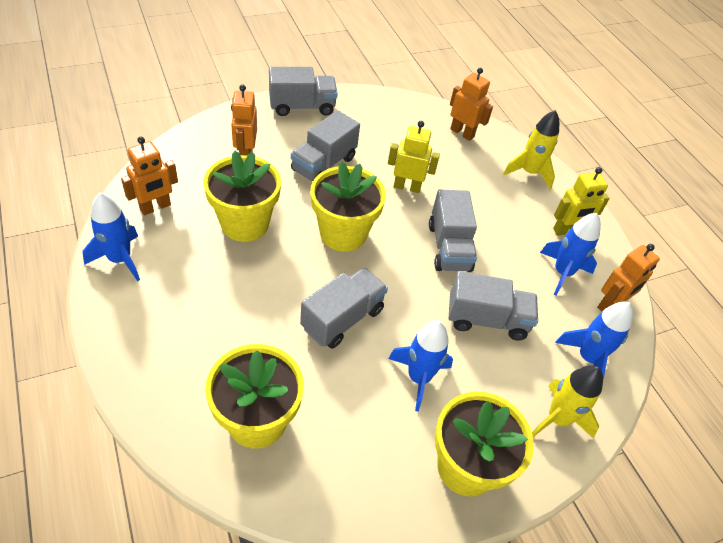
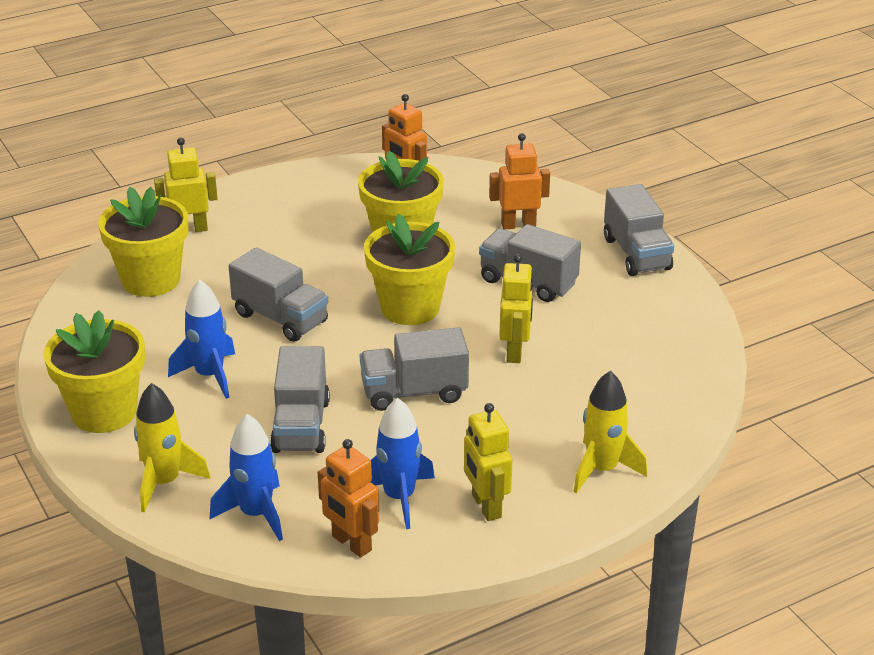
camera: 90 degrees right, 15 degrees down
blue rocket [83,192,140,281] -> none
orange robot [450,68,493,141] -> none
none -> yellow robot [154,137,218,232]

